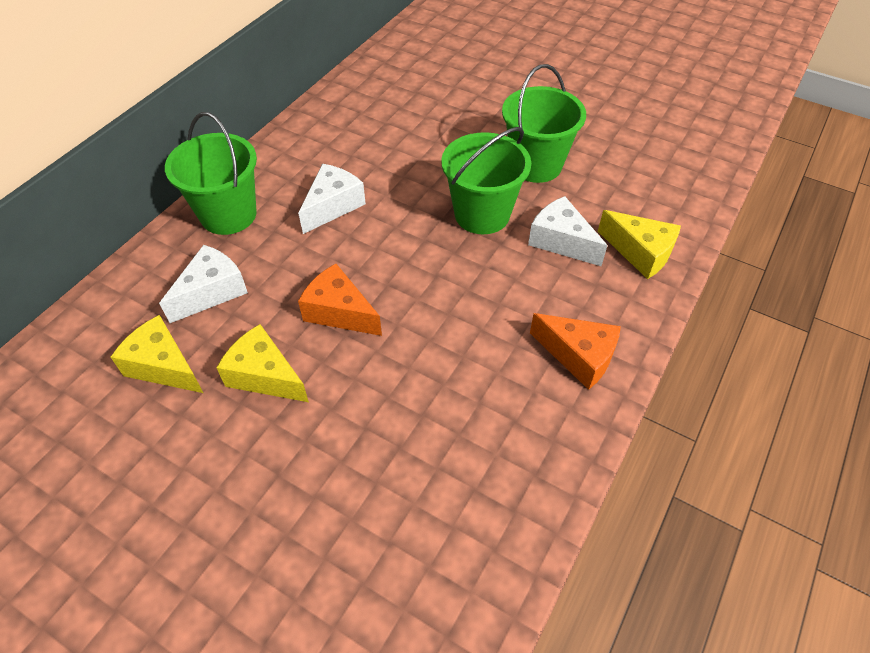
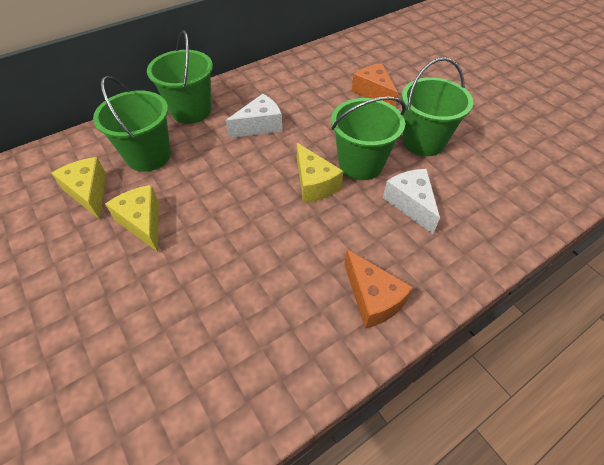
camera: 25 degrees right, 0 degrees up
white cheese [159,245,248,323] -> green bucket [93,76,171,172]
orange cheese [298,264,382,336] -> orange cheese moved to [352,63,398,107]
yellow cheese [598,210,681,279] -> yellow cheese moved to [297,143,343,203]

